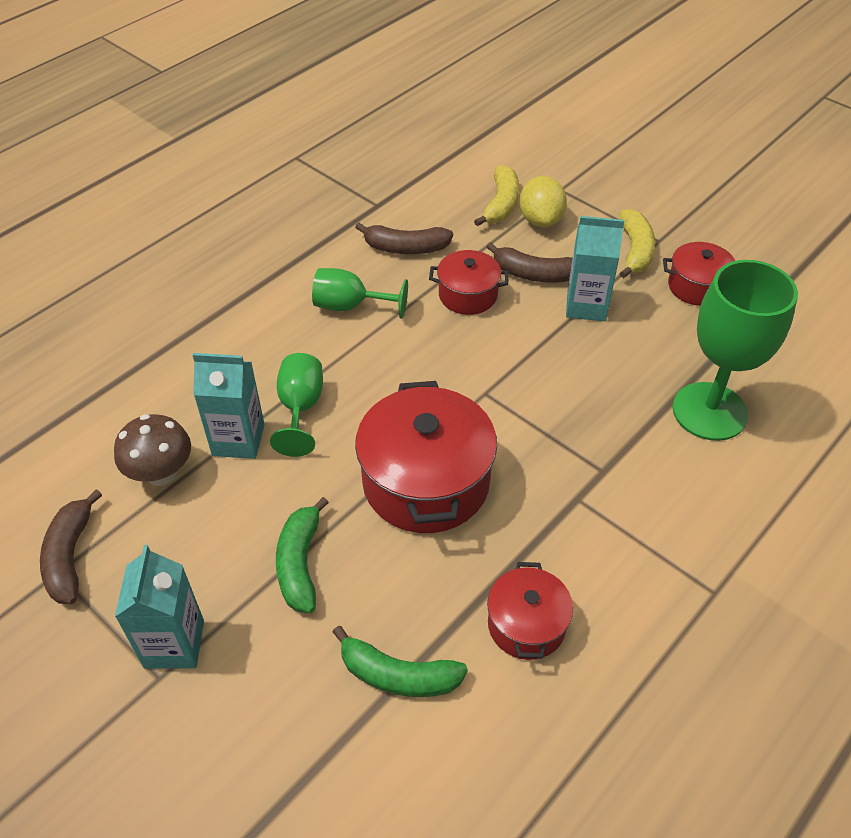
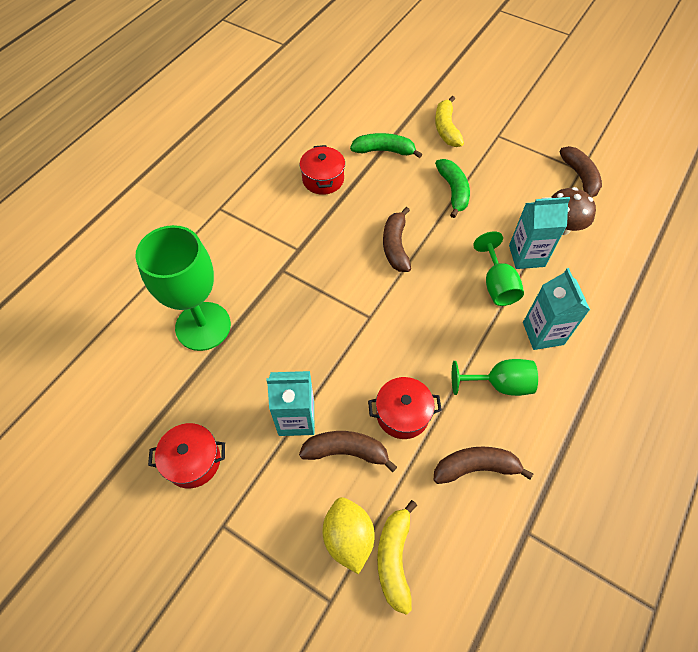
camera: 170 degrees right, 10 degrees up
turquoise carton [115,545,204,669] -> turquoise carton moved to [523,268,590,350]
red pot [355,381,497,533] -> brown banana [383,207,411,272]
yellow banana [620,209,655,278] -> yellow banana moved to [435,96,464,147]

